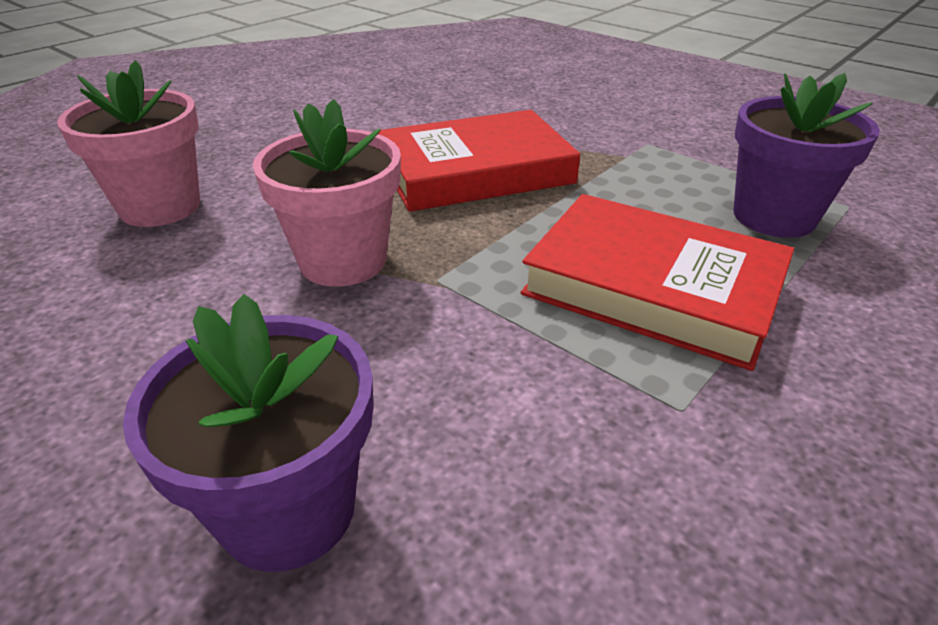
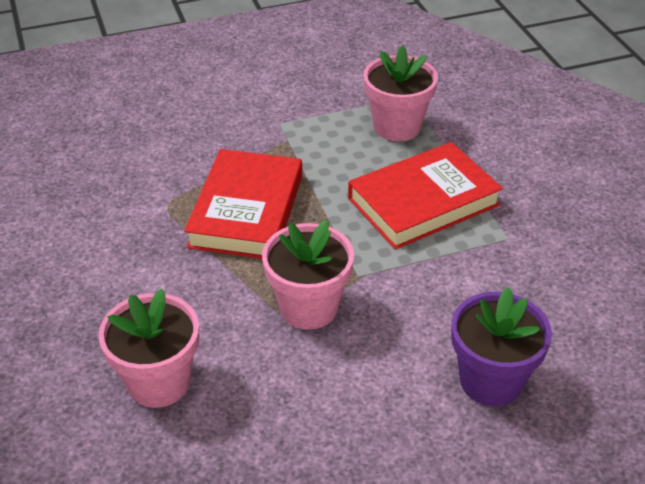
camera: 60 degrees left, 5 degrees up
purple flower pot [734,73,880,238] -> pink flower pot [363,45,438,141]

